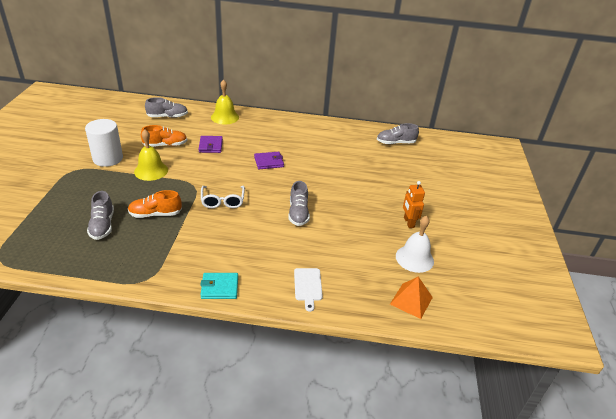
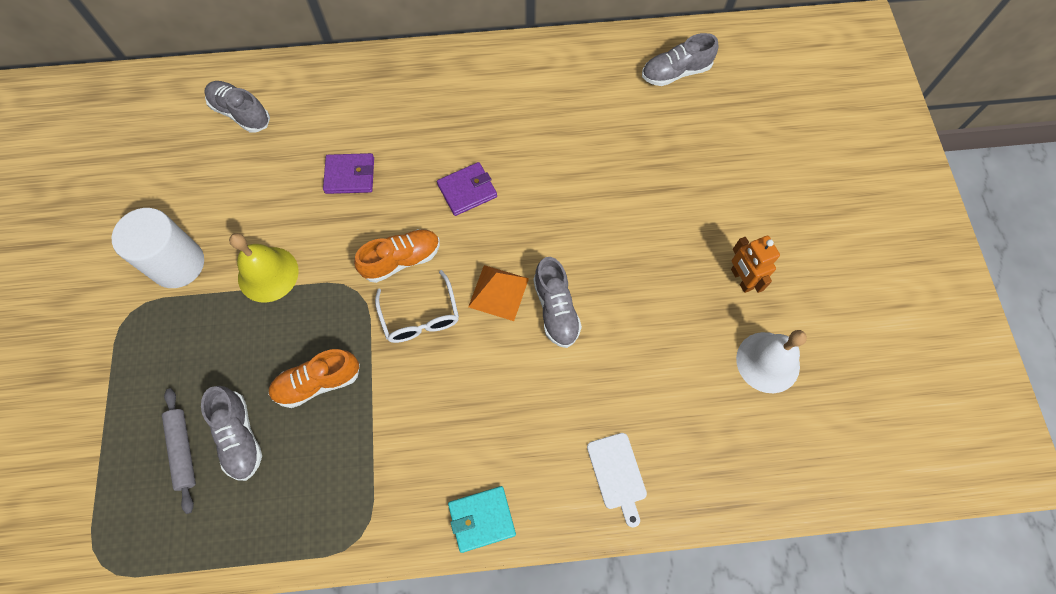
camera: 10 degrees left, 30 degrees up
orange shoe [141,125,187,147] -> orange shoe moved to [354,229,440,283]
grey shoe [145,97,188,118] -> grey shoe turned 120 degrees counterclockwise [204,81,270,133]
purple wallet [198,136,223,153] -> purple wallet turned 75 degrees counterclockwise [323,153,374,194]
yellow bell [211,79,239,124] -> none
orange pyramid [390,276,433,319] -> orange pyramid moved to [468,265,529,321]
none -> grey rolling pin [162,389,196,514]

